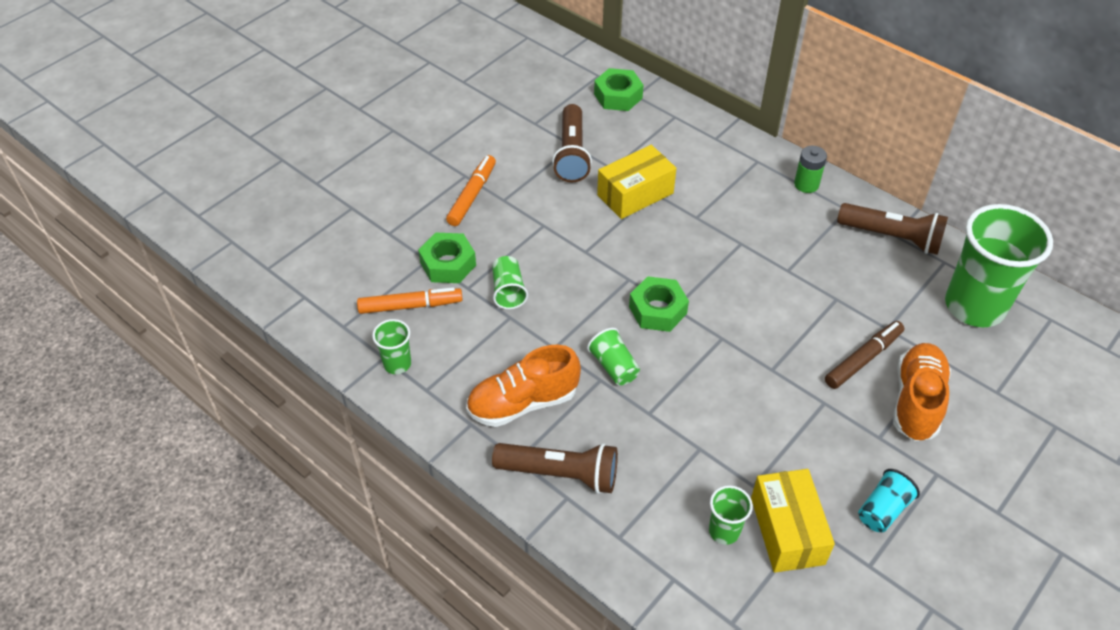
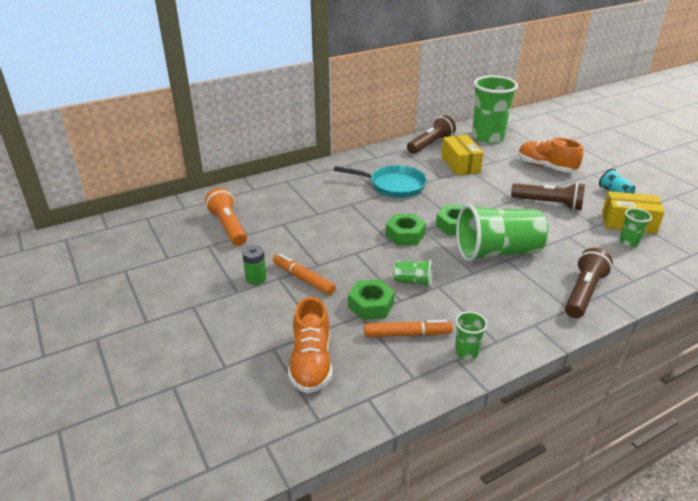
camera: 70 degrees left, 15 degrees down
orange marker [357,287,463,314] -> orange marker turned 75 degrees clockwise [364,320,453,337]
orange shoe [466,345,581,427] -> orange shoe moved to [288,297,332,393]
brown flashlight [552,104,592,182] -> brown flashlight moved to [511,182,585,211]
green cup [587,328,640,385] -> green cup [456,204,549,262], size x2.23
green nut [594,68,644,111] -> green nut moved to [385,214,426,245]
yellow box [597,145,677,219] -> yellow box moved to [441,135,484,176]
green battery [794,146,827,193] -> green battery moved to [242,245,267,285]
brown marker [825,321,904,389] -> none
none -> orange flashlight [205,188,247,246]
none -> turquoise pan [334,165,427,198]

